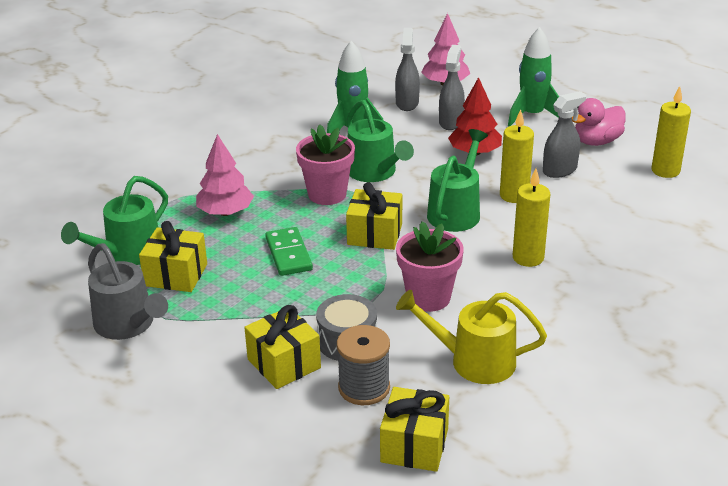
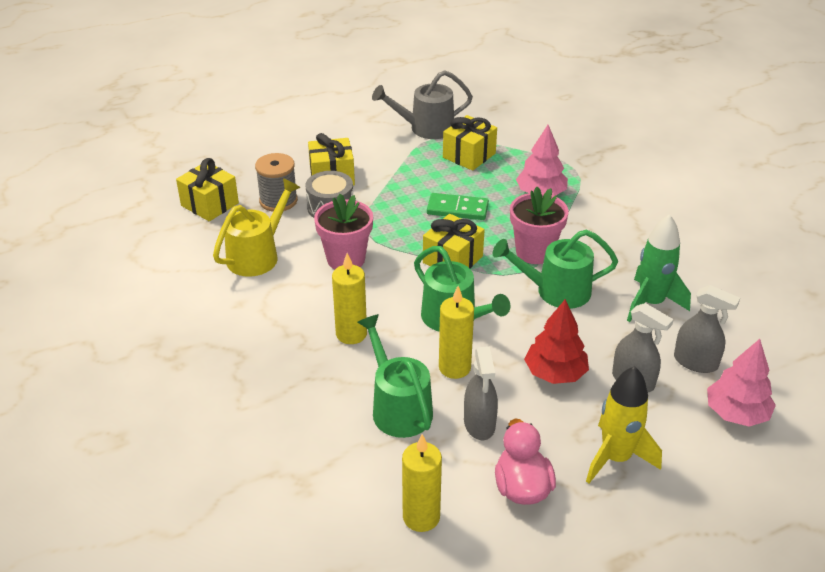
camera: 115 degrees right, 5 degrees up
green watering can [61,176,168,265] -> green watering can moved to [358,314,433,438]
green rocket [508,27,559,126] -> yellow rocket [586,366,662,484]

